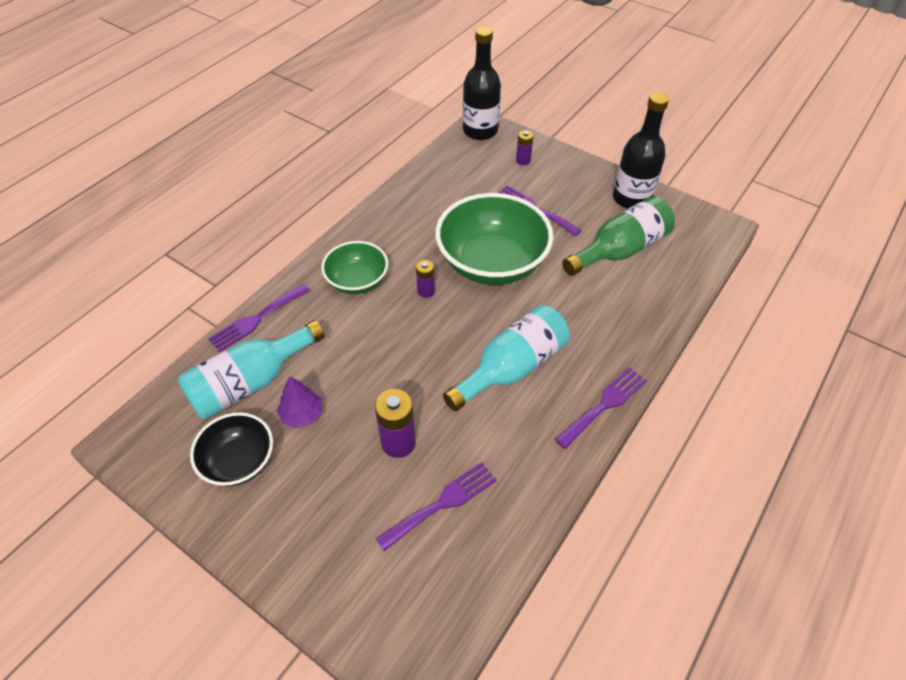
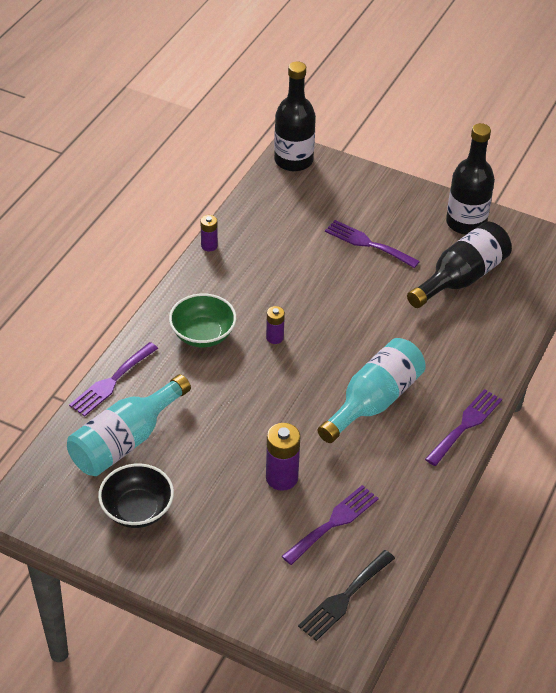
camera: 10 degrees left, 5 degrees down
purple tree [277,376,322,428] -> none
green bowl [435,193,554,285] -> none
purple battery [516,130,534,165] -> purple battery moved to [200,215,218,252]
green bottle [562,196,675,276] -> black bottle [407,221,512,308]
none -> black fork [298,550,395,641]

